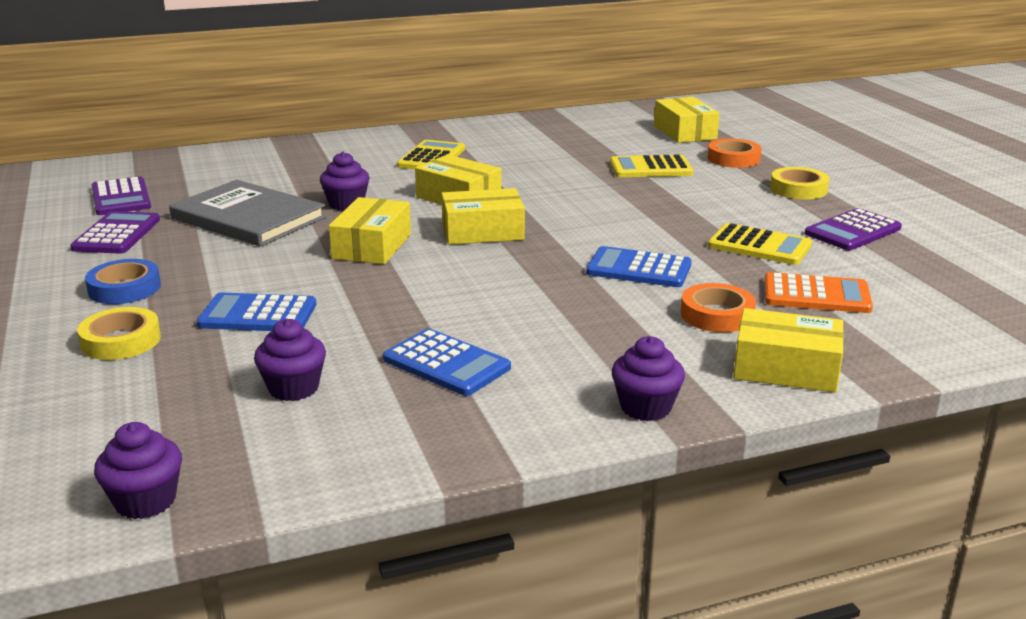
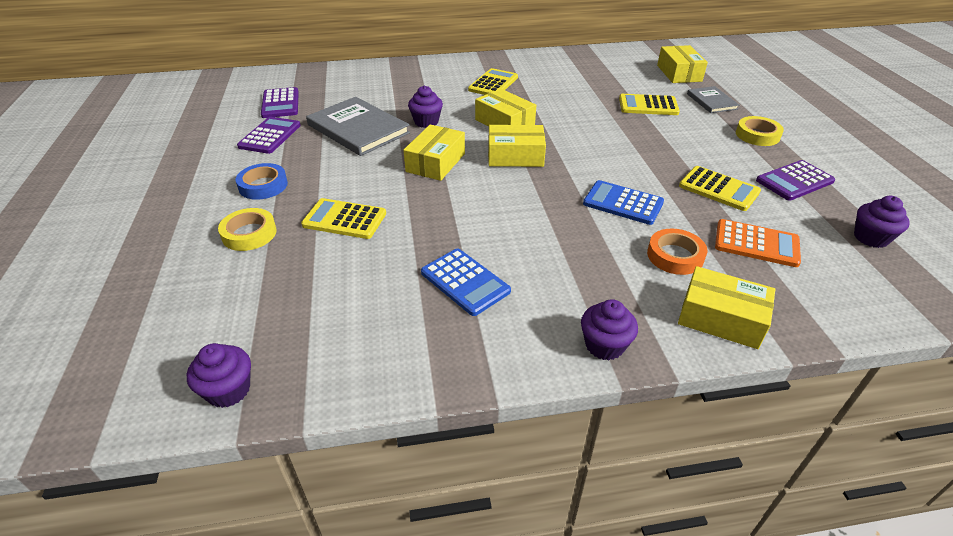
camera: 10 degrees right, 15 degrees up
blue calculator [197,293,316,331] -> yellow calculator [301,198,386,239]
purple cupcake [254,319,326,401] -> purple cupcake moved to [854,196,910,248]
orange tape [708,139,762,168] -> grey book [687,86,739,113]

